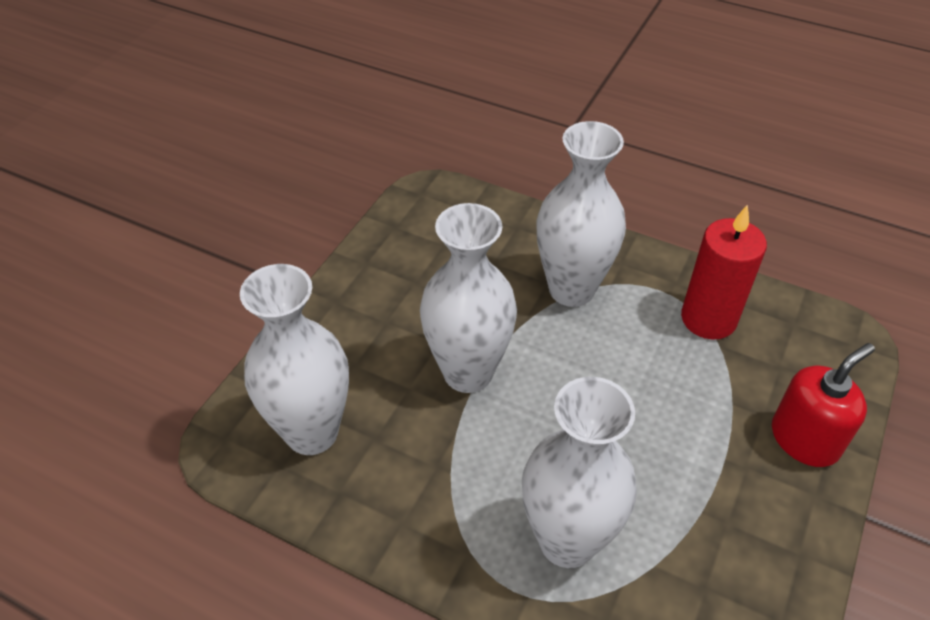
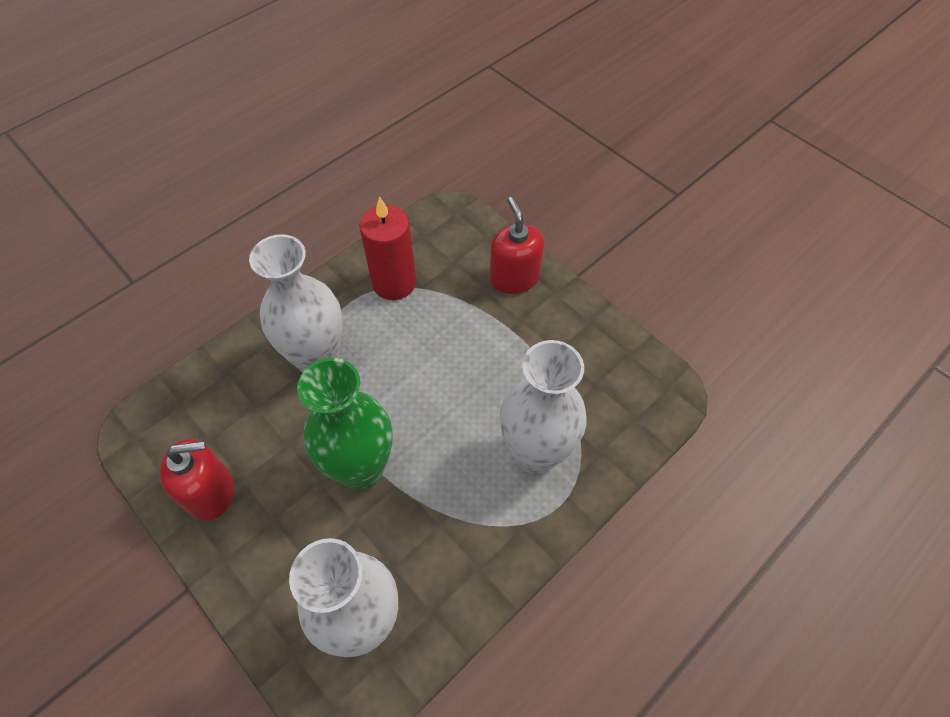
camera: 70 degrees left, 10 degrees up
white vase [420,203,517,393] -> green vase [297,358,393,490]
none -> red soap dispenser [160,438,234,521]

